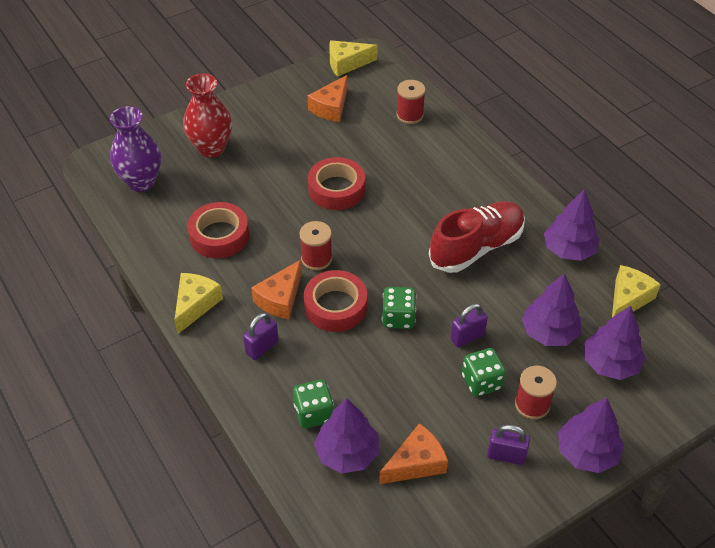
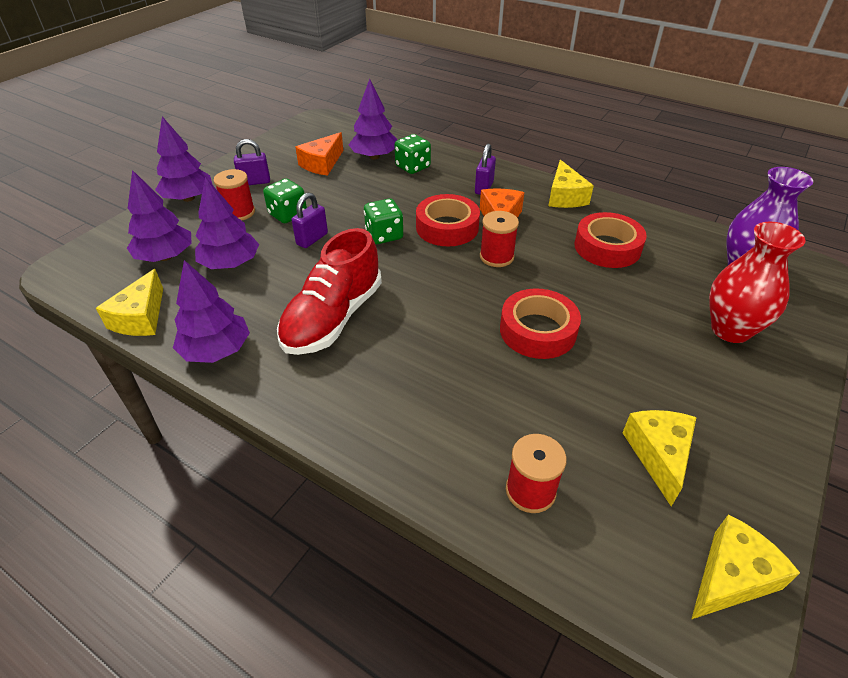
camera: 155 degrees right, 5 degrees down
orange cheese [308,75,347,122] -> yellow cheese [622,410,697,506]

